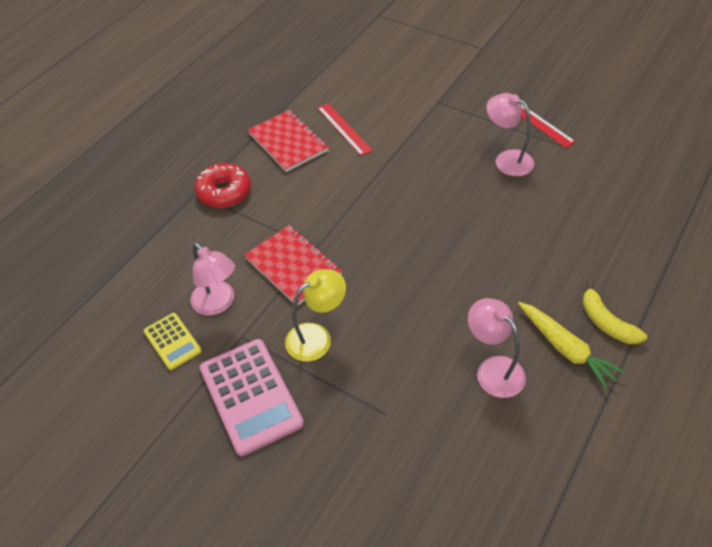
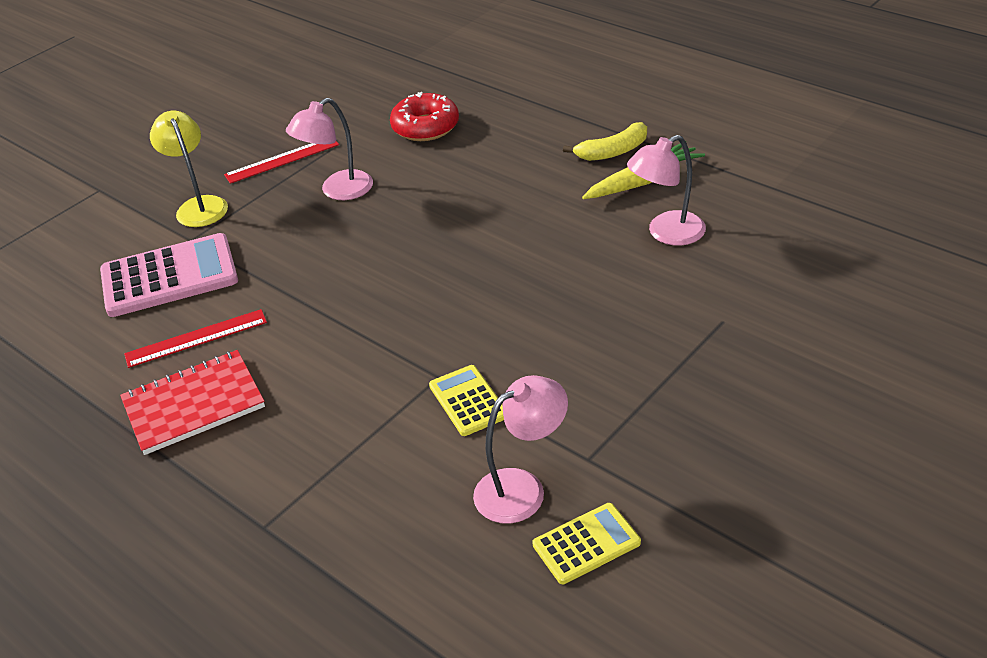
camera: 80 degrees left, 10 degrees down
red donut [195,163,251,208] -> red donut moved to [390,92,459,141]
pink calculator [200,339,304,456] -> pink calculator moved to [100,233,238,317]
red notebook [245,225,342,306] -> yellow calculator [429,365,504,436]
yellow lamp [285,269,346,362] -> yellow lamp moved to [150,111,228,227]

